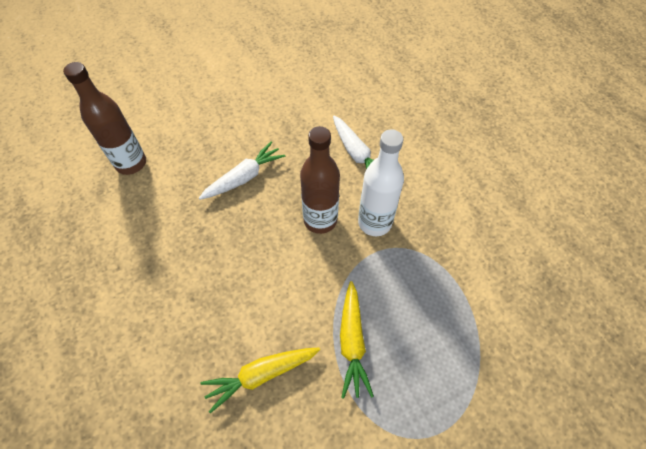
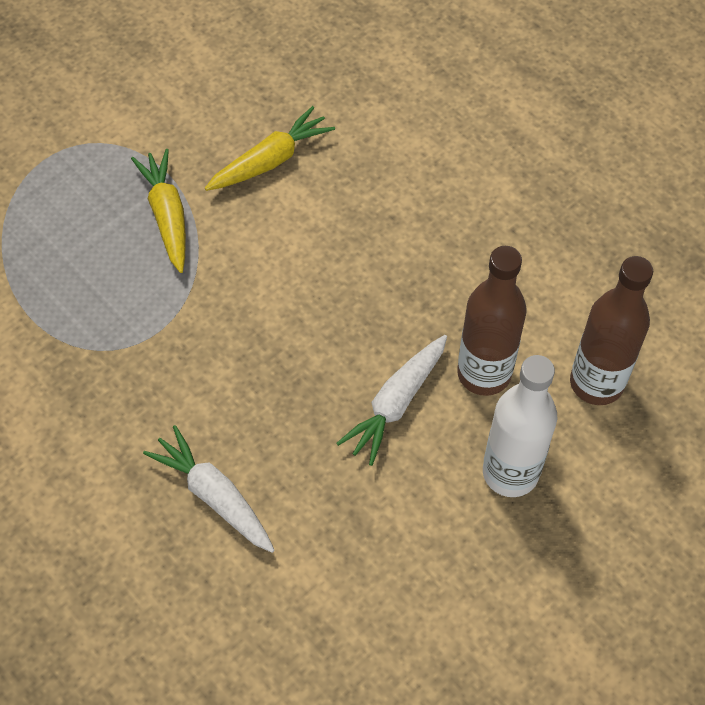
camera: 165 degrees right, 0 degrees up
brown bottle [300,126,340,234] -> brown bottle moved to [457,246,526,396]
white bottle [358,129,404,236] -> white bottle moved to [483,355,557,497]

